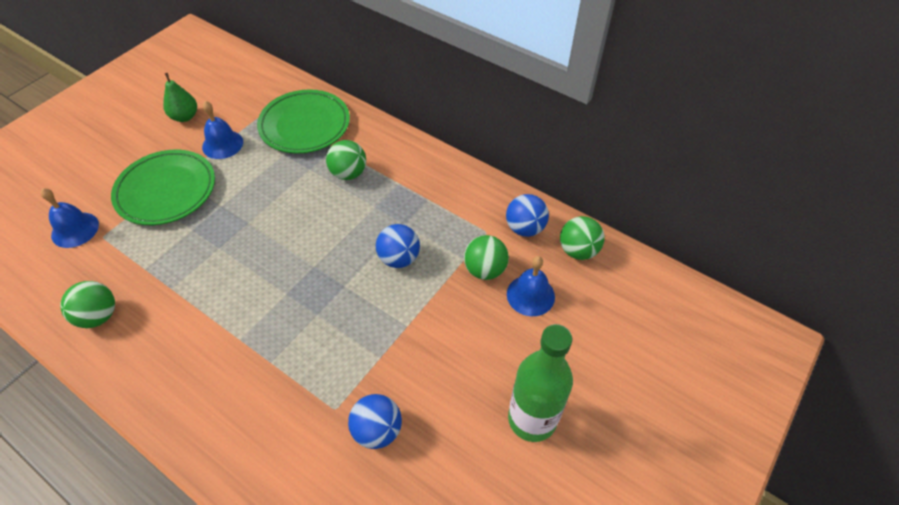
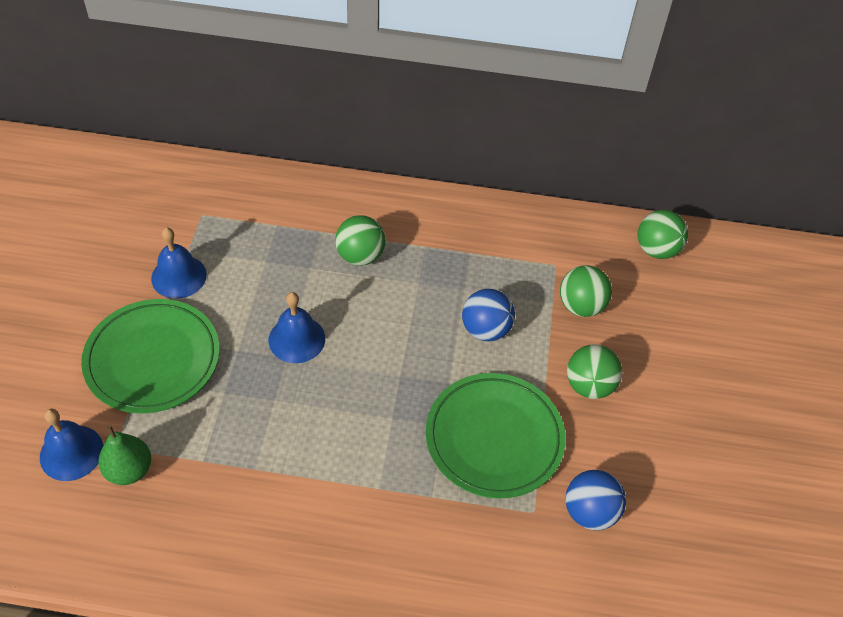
camera: 30 degrees left, 0 degrees up
green ball [60,281,115,328] -> green ball moved to [567,344,622,399]
green pear [163,73,197,122] -> green pear moved to [98,426,151,485]
green plate [257,89,350,154] -> green plate moved to [426,373,566,499]
blue ball [506,194,549,237] -> none
blue bell [507,256,555,316] -> blue bell moved to [269,292,325,363]
green bottle [508,324,573,442] -> none

